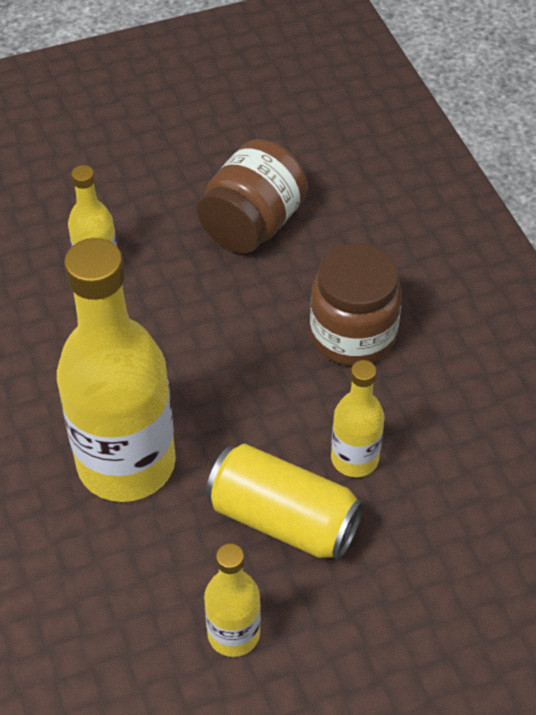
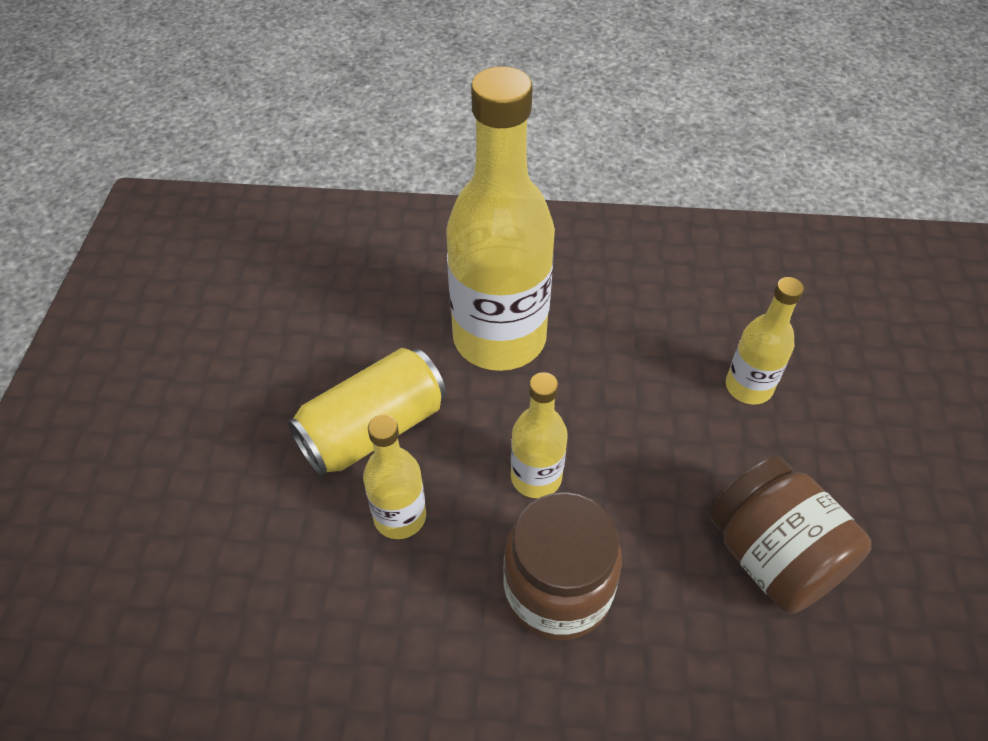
camera: 115 degrees right, 0 degrees up
yellow bottle [204,543,261,657] -> yellow bottle moved to [511,372,568,498]

